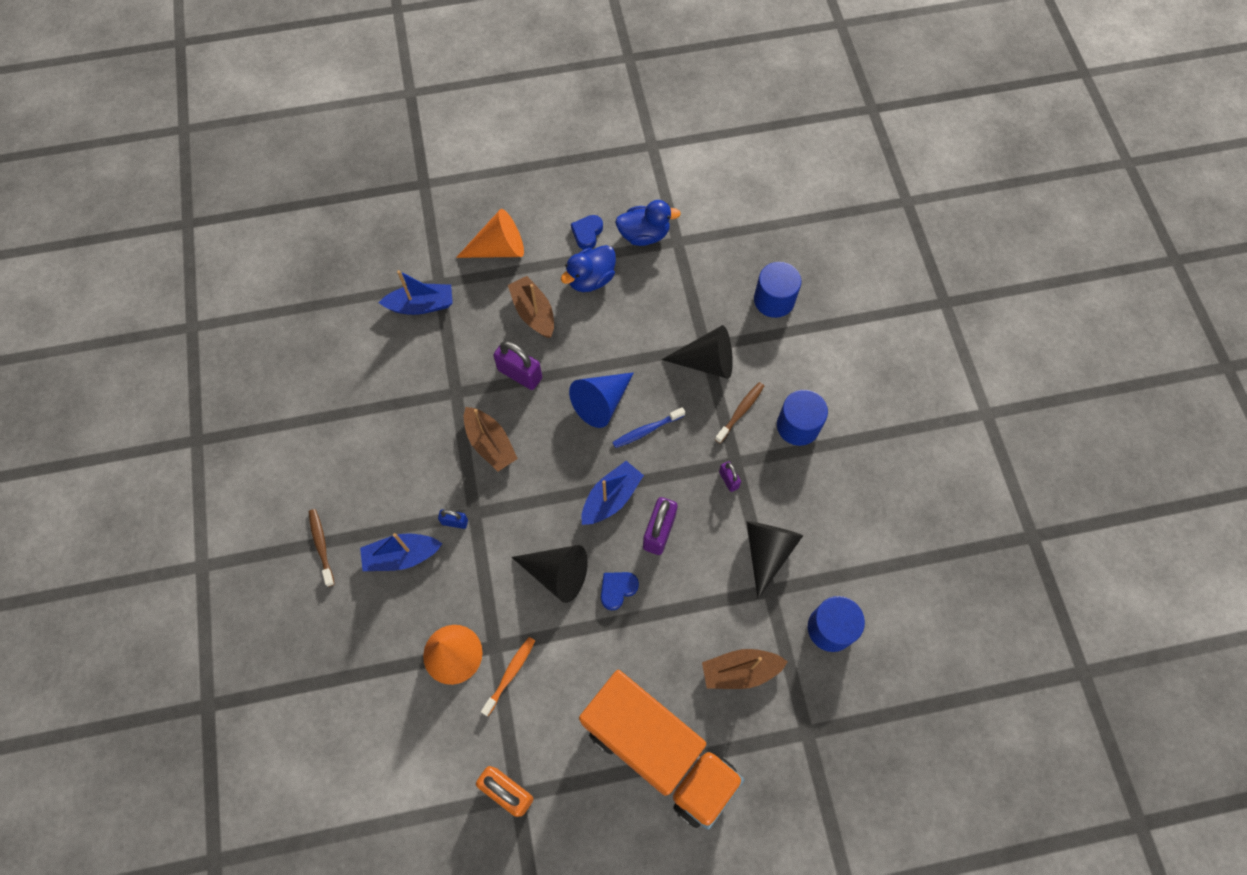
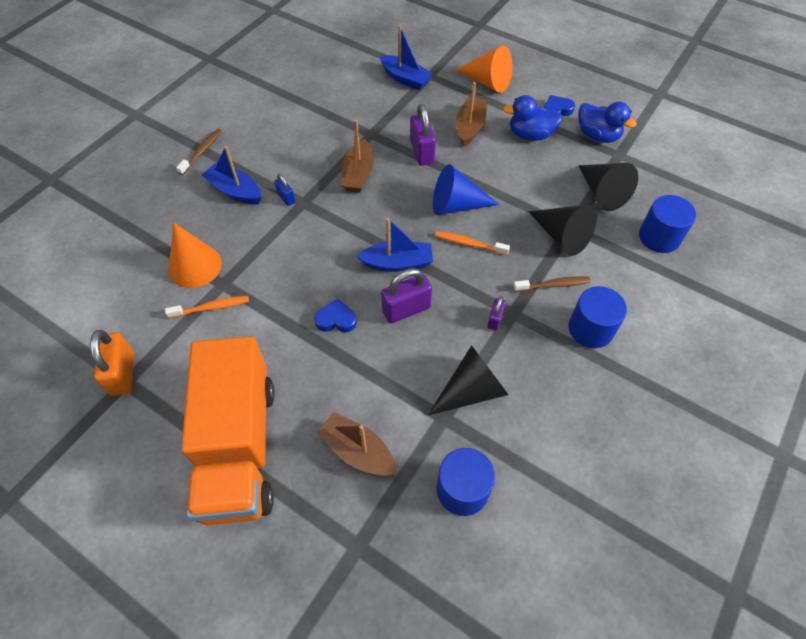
camera: 45 degrees right, 10 degrees down
black cone [511,545,588,603] -> black cone moved to [578,163,638,211]
blue toothbrush [612,407,685,448] -> orange toothbrush [435,231,510,255]

